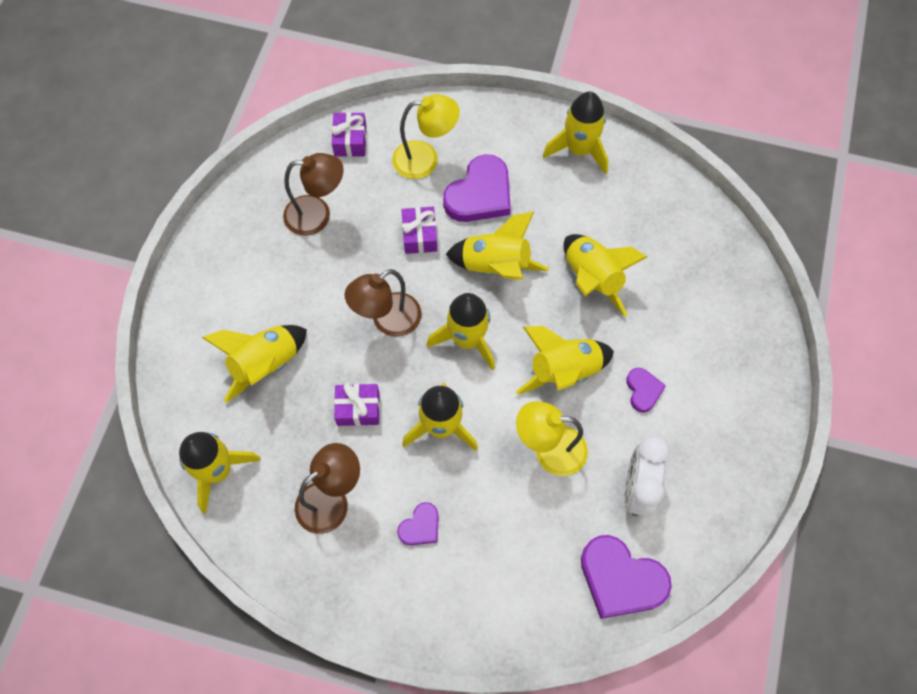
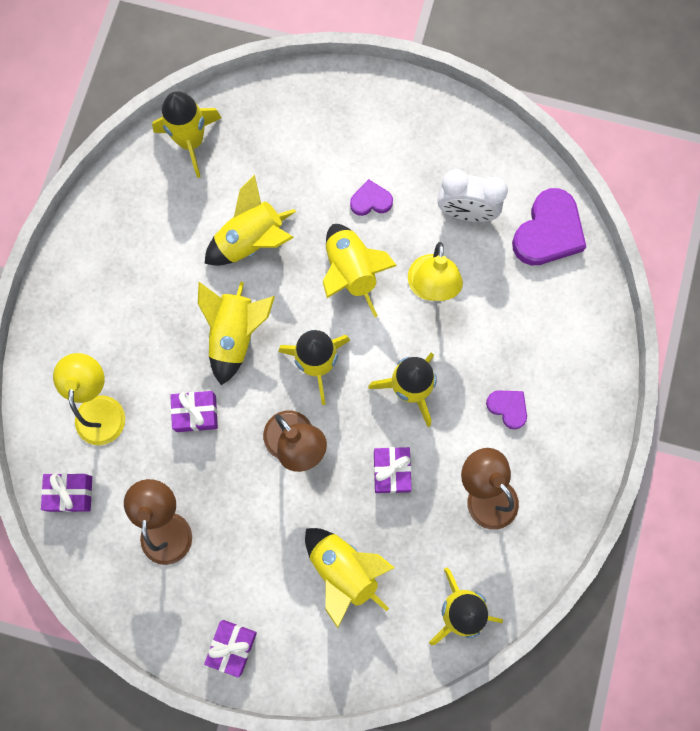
camera: 90 degrees left, 10 degrees up
purple heart [443,154,511,222] -> none
yellow rocket [543,91,608,174] -> yellow rocket moved to [152,91,221,178]
none -> purple gift [204,620,257,678]

